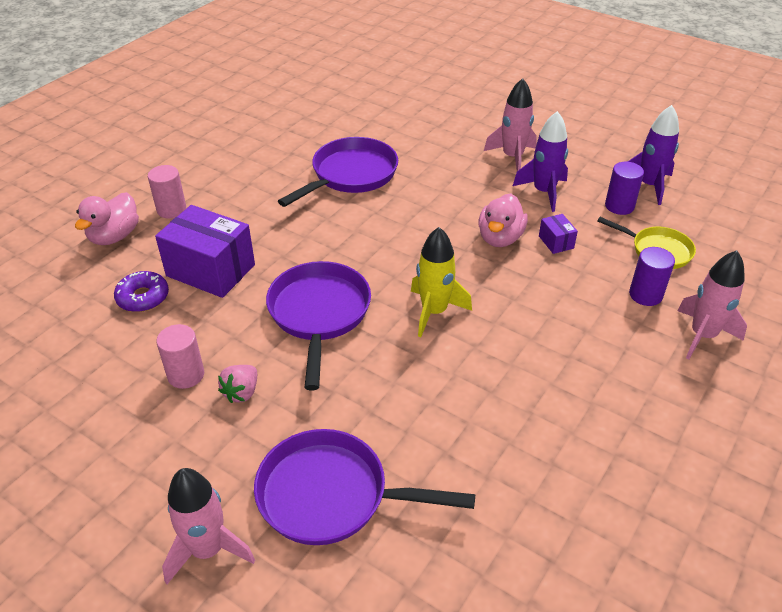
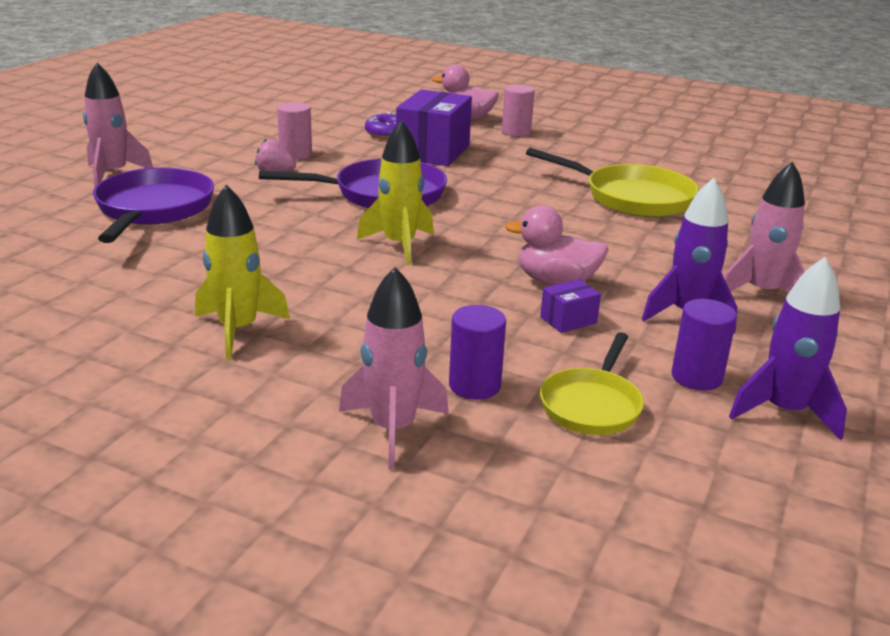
camera: 80 degrees right, 15 degrees down
purple pan [278,137,398,207] -> yellow pan [526,148,699,217]
none -> yellow rocket [195,185,290,359]

